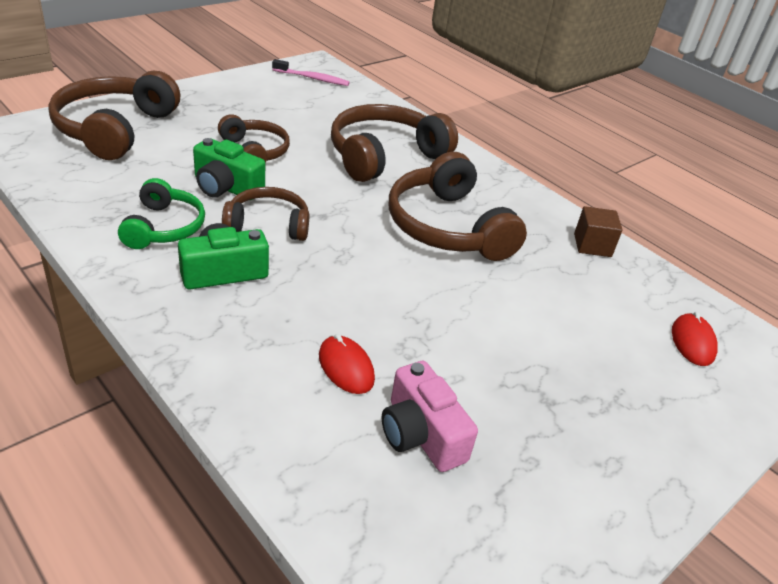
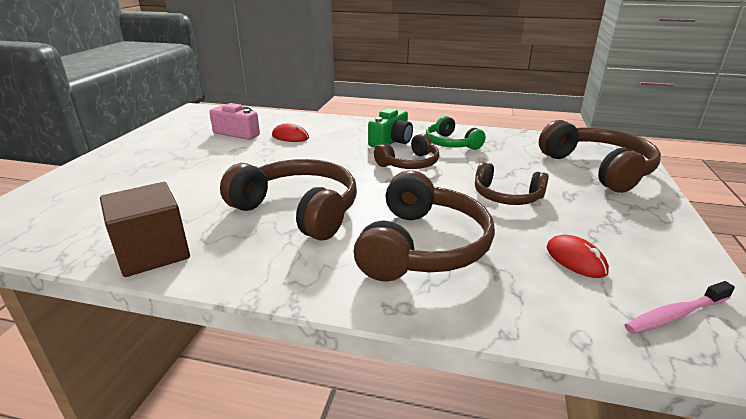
camera: 150 degrees right, 10 degrees down
green camera [193,138,265,200] -> none
brown cube [574,206,623,257] -> brown cube [100,182,190,277], size x1.64
red mouse [672,312,718,366] -> red mouse moved to [547,235,609,278]

